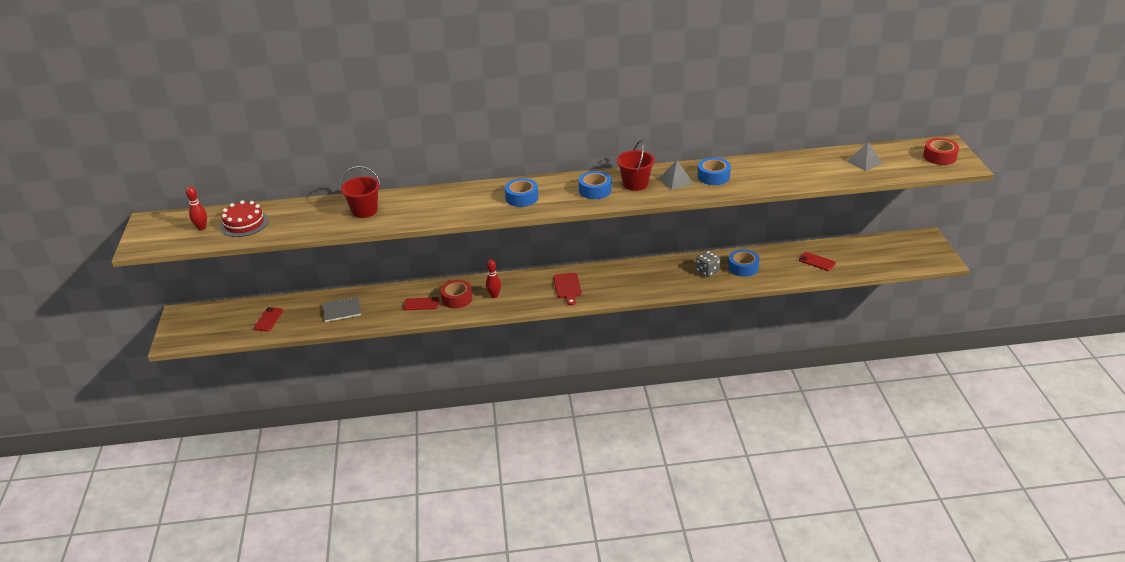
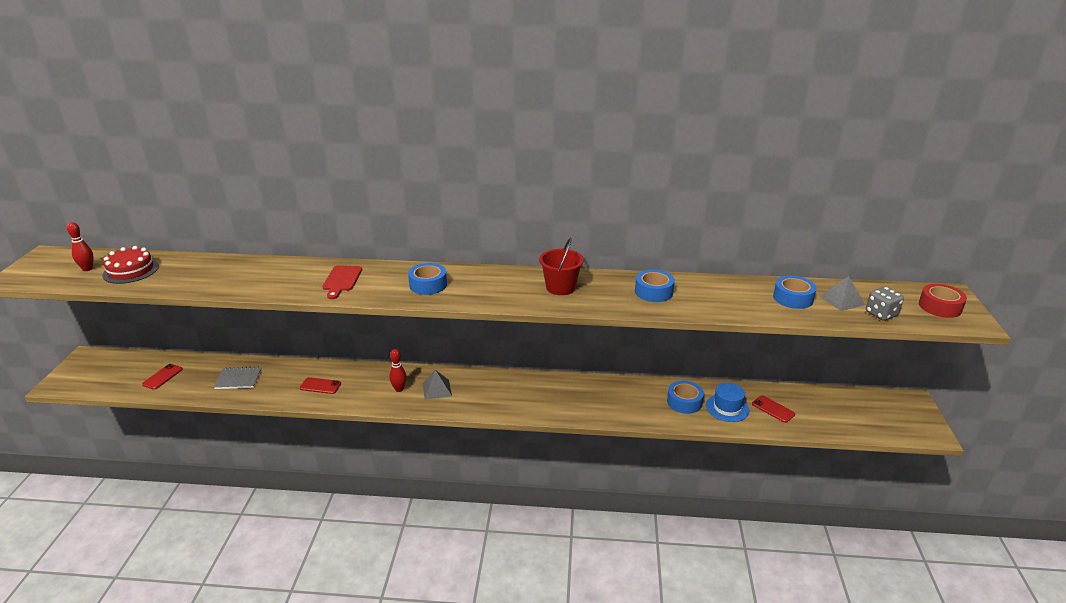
camera: 10 degrees right, 5 degrees down
red bucket [340,166,381,218] -> none
red tape [440,280,472,308] -> none
red cutting board [553,273,582,306] -> red cutting board moved to [322,266,362,299]
blue tape [579,171,612,199] -> blue tape moved to [773,276,816,309]
grey pyramid [659,161,694,190] -> grey pyramid moved to [422,370,452,400]
grey dice [696,251,720,277] -> grey dice moved to [866,287,904,321]
none -> blue hat [706,383,749,422]

